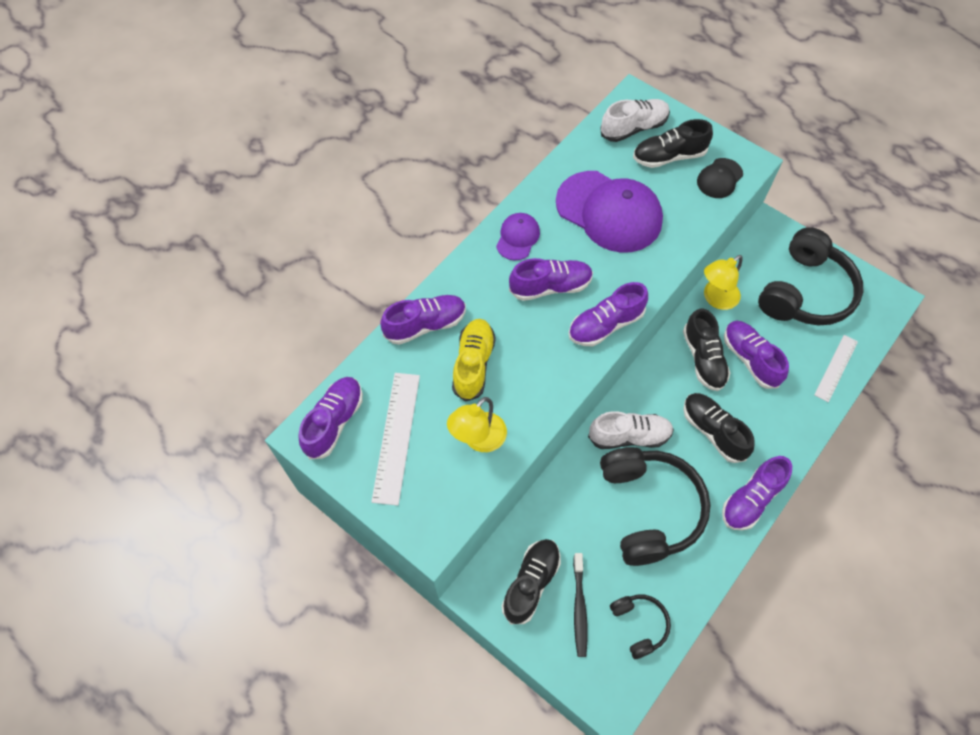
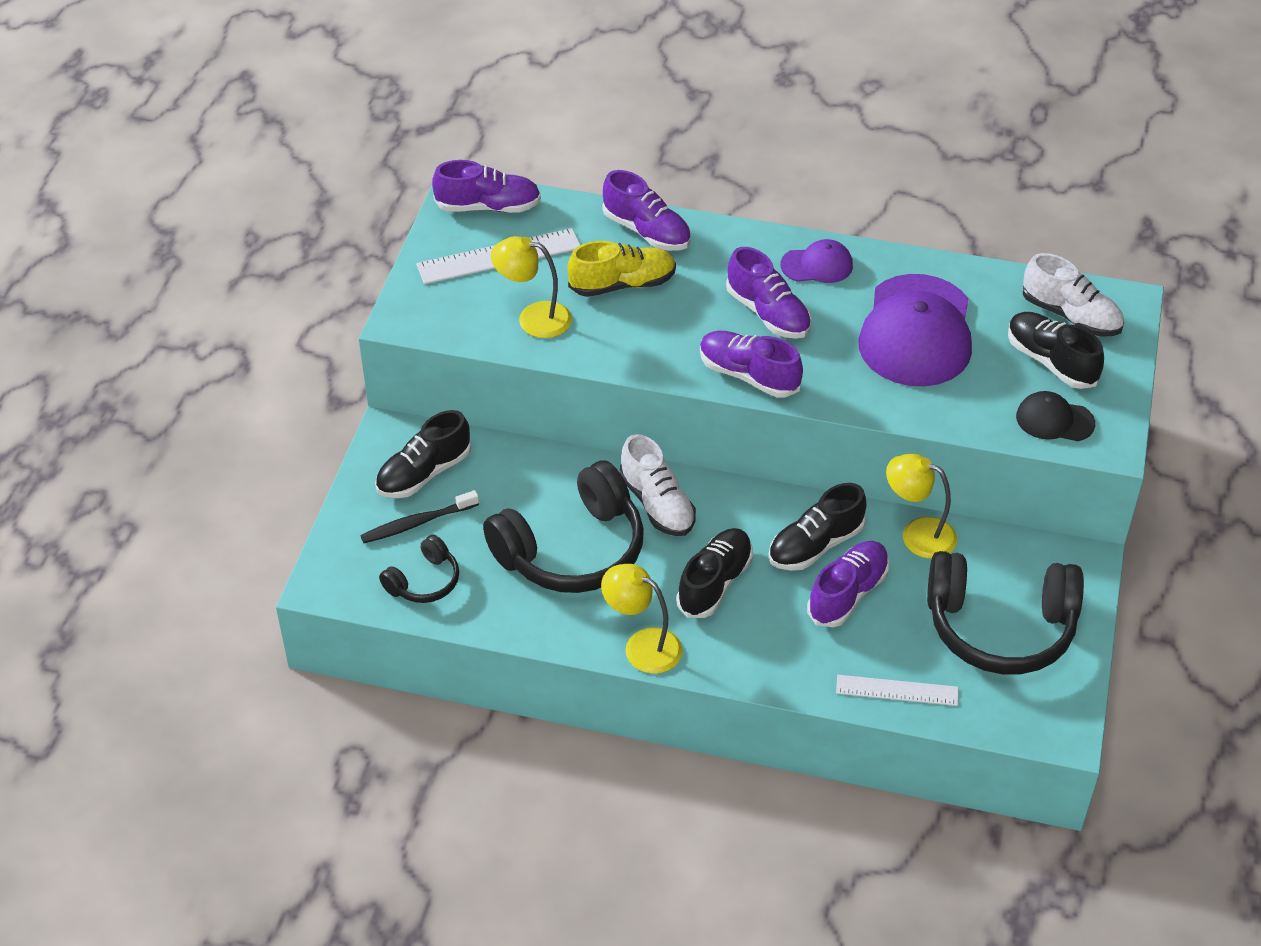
camera: 65 degrees right, 15 degrees down
black shoe [502,539,561,624] -> black shoe turned 135 degrees clockwise [375,410,471,498]
purple shoe [722,456,792,530] -> yellow lamp [601,564,683,674]

